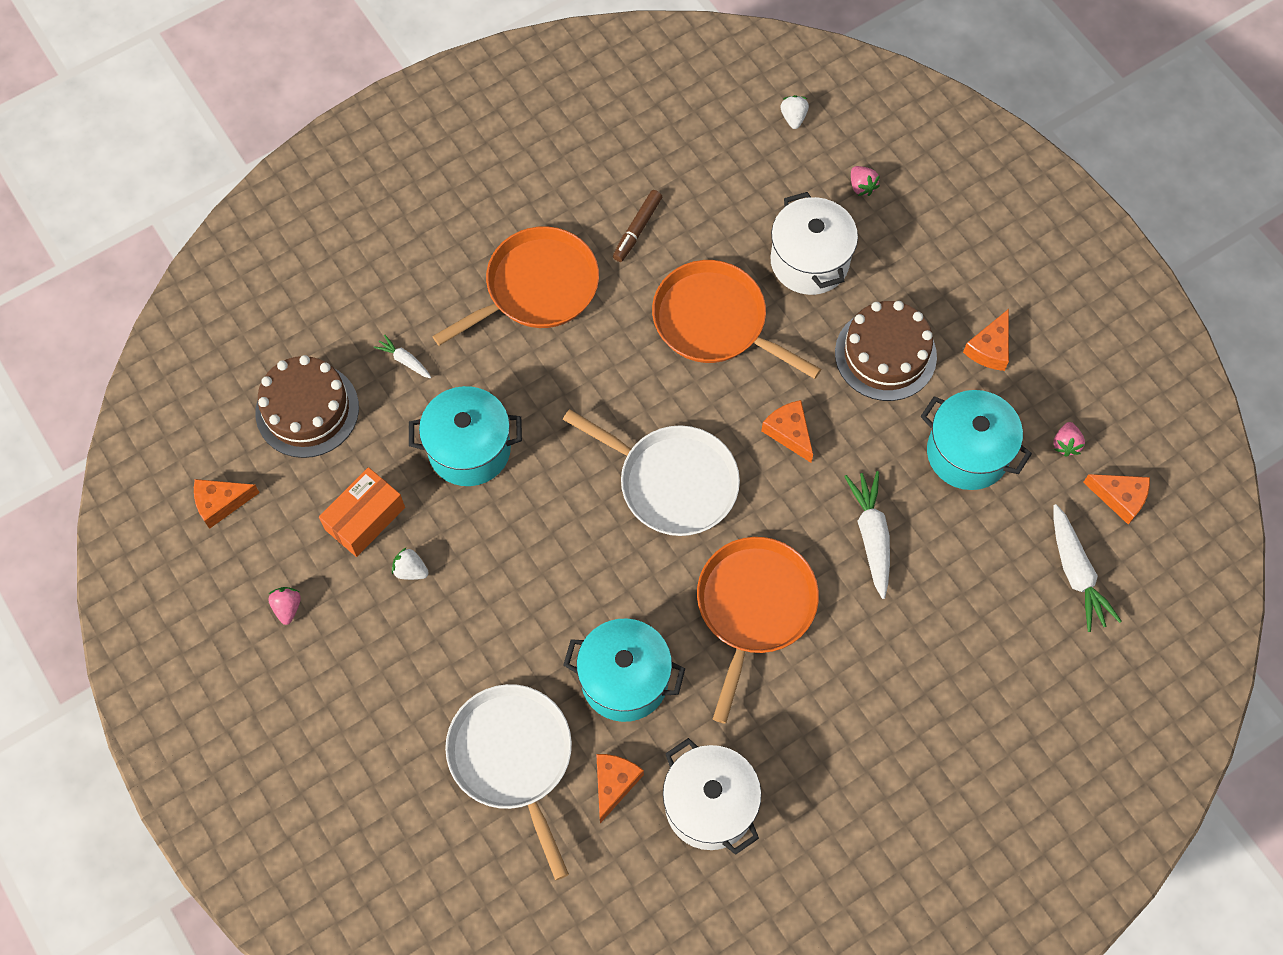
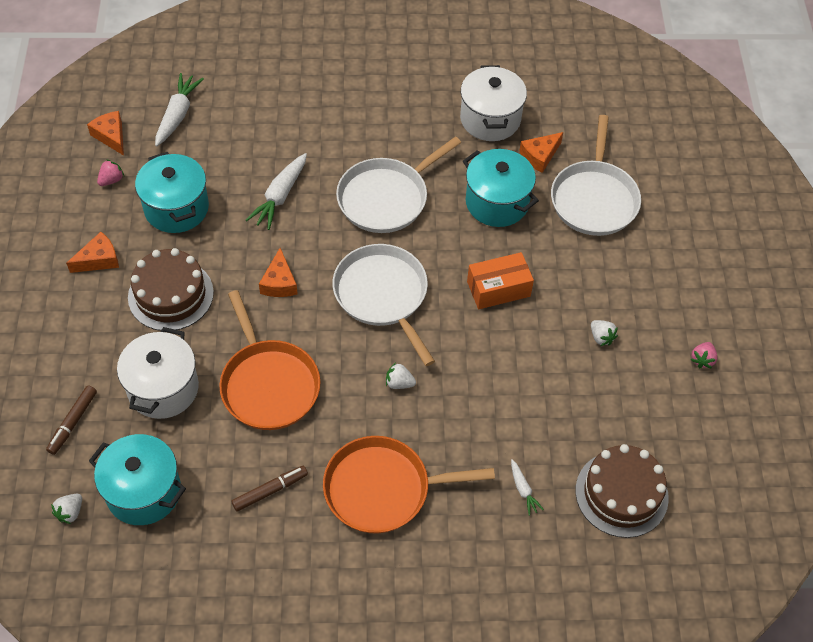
camera: 150 degrees left, 10 degrees down
orange cheese [194,479,260,529] -> none
orange box [319,467,405,557] -> orange box moved to [467,252,534,309]
turquoise pot [409,386,522,486] -> turquoise pot moved to [89,434,186,525]
orange pan [697,537,819,724] -> white pan [336,136,461,233]
pink strawberry [851,166,880,196] -> brown marker [46,385,97,455]
none -> white strawberry [386,363,416,389]

